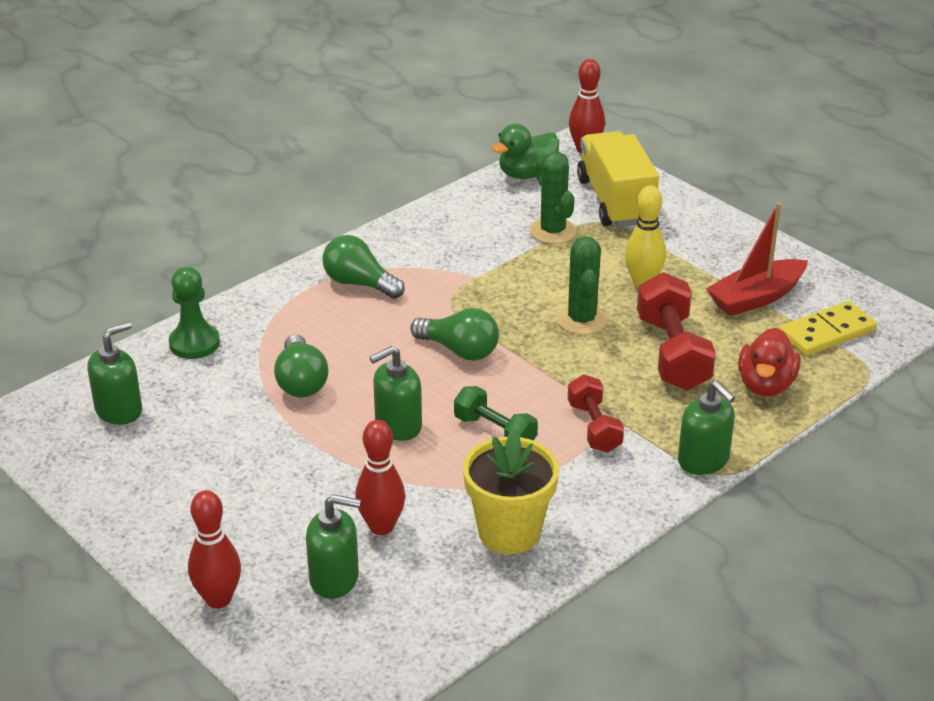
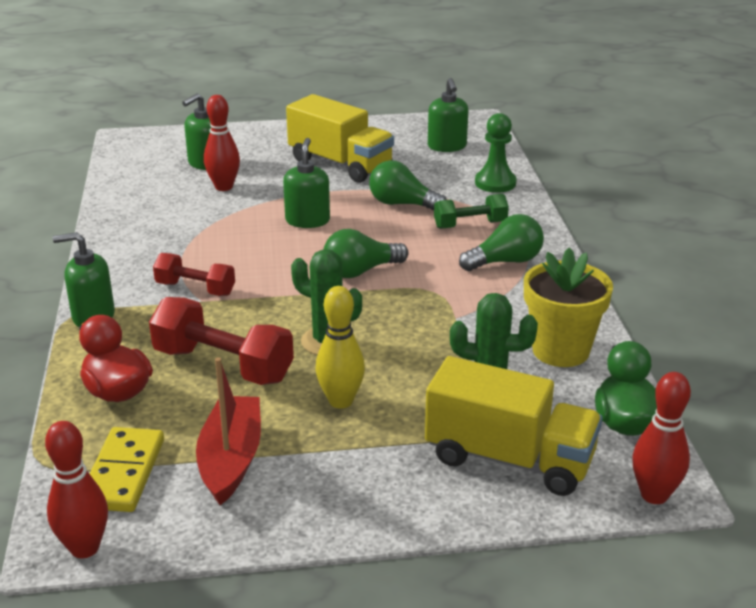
camera: 125 degrees right, 5 degrees down
red bowling pin [188,490,241,609] -> red bowling pin moved to [45,421,108,558]
green dumbbell [454,386,538,441] -> green dumbbell moved to [434,194,509,229]
yellow flower pot [463,428,559,554] -> yellow flower pot moved to [524,247,613,367]
none -> yellow truck [286,94,394,183]

